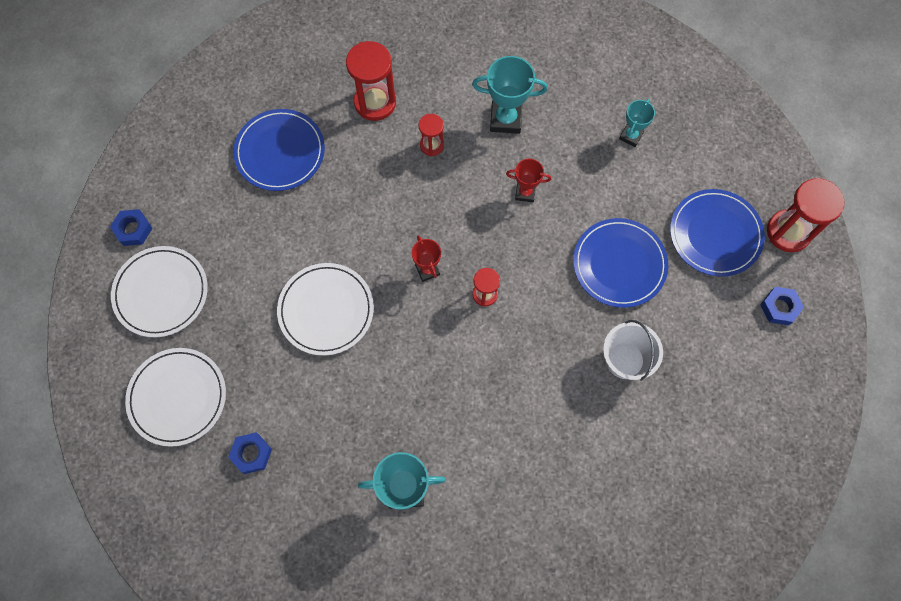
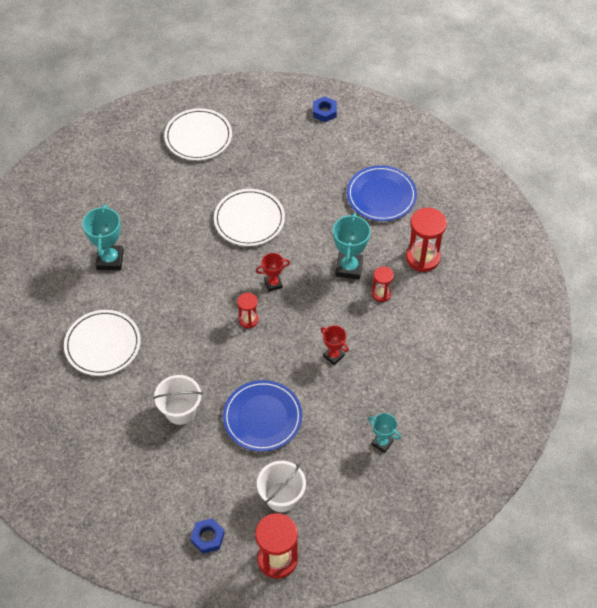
camera: 95 degrees right, 15 degrees down
white plate [111,246,208,337] -> white plate moved to [64,310,141,376]
blue nut [228,432,272,474] -> none
turquoise trophy [472,56,548,134] -> turquoise trophy moved to [333,213,371,279]
red trophy [506,159,551,202] -> red trophy turned 60 degrees counterclockwise [320,325,349,365]
blue plate [670,189,765,277] -> white bucket [257,461,306,512]

